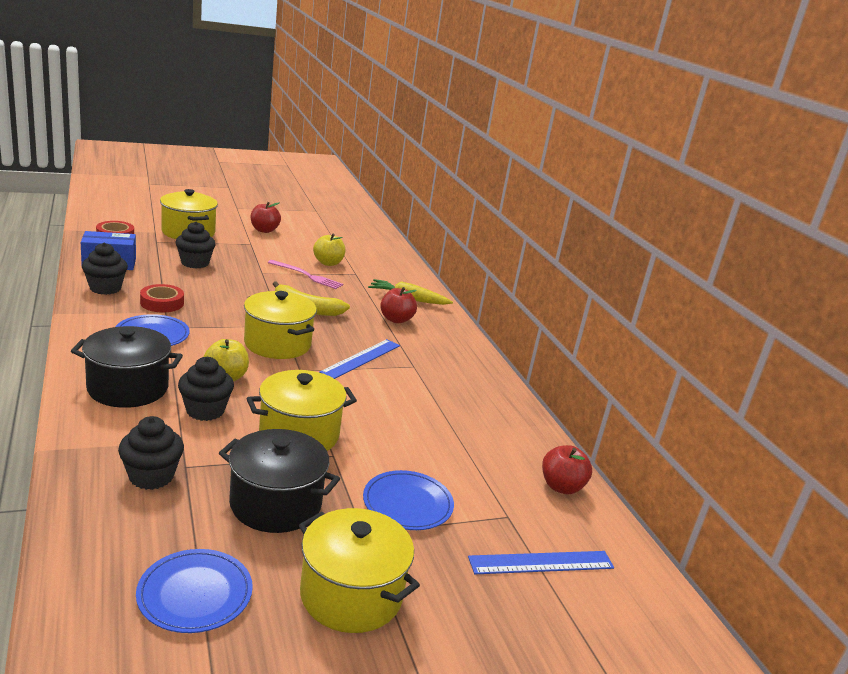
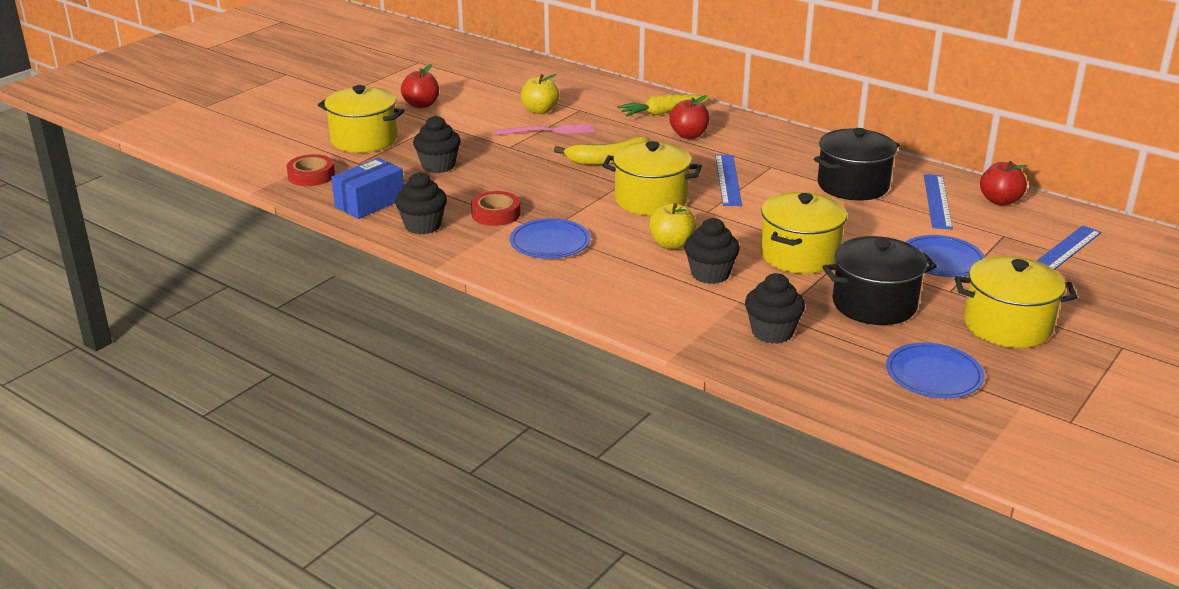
camera: 30 degrees left, 5 degrees up
black pot [71,326,183,408] -> black pot moved to [814,128,899,201]
none -> blue ruler [924,174,953,229]

